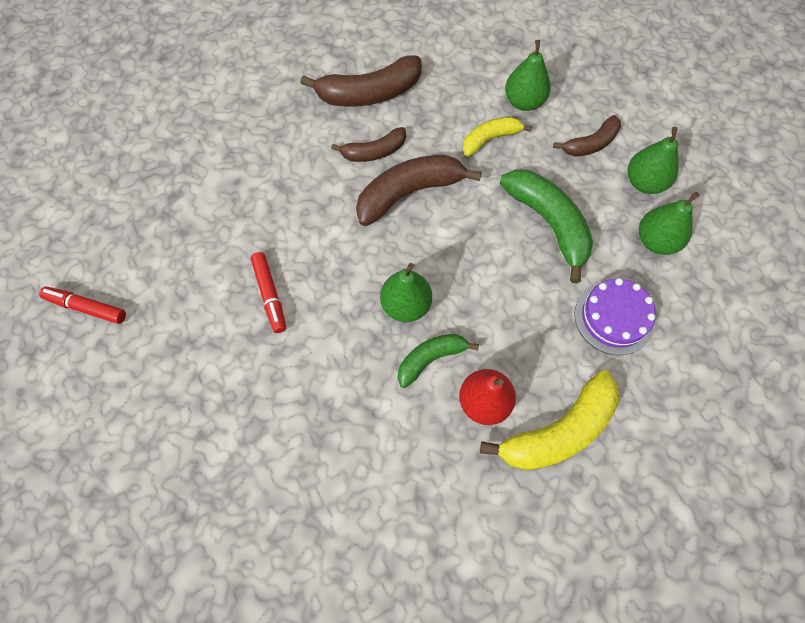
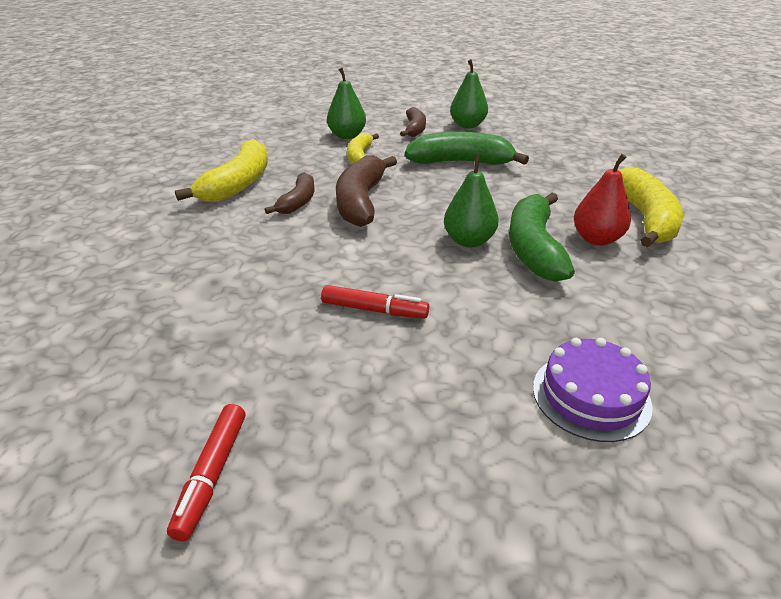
camera: 55 degrees left, 30 degrees down
red marker [39,287,126,324] -> red marker turned 45 degrees counterclockwise [167,404,245,541]
brown banana [300,56,422,107] -> yellow banana [175,139,268,202]
green banana [398,334,479,388] -> green banana [509,192,575,282], size x1.67
purple cake [574,278,656,355] -> purple cake moved to [533,338,653,442]
green pear [639,192,699,255] -> none

